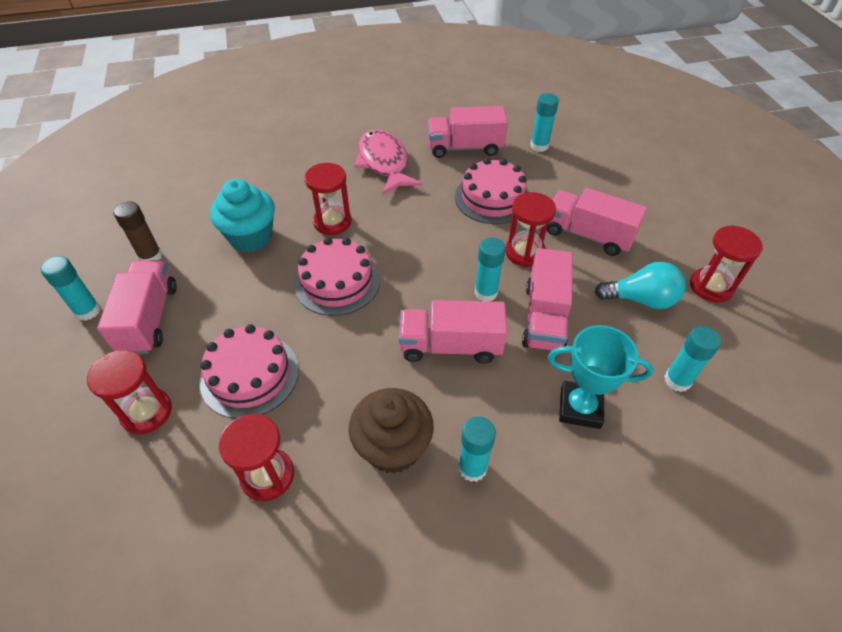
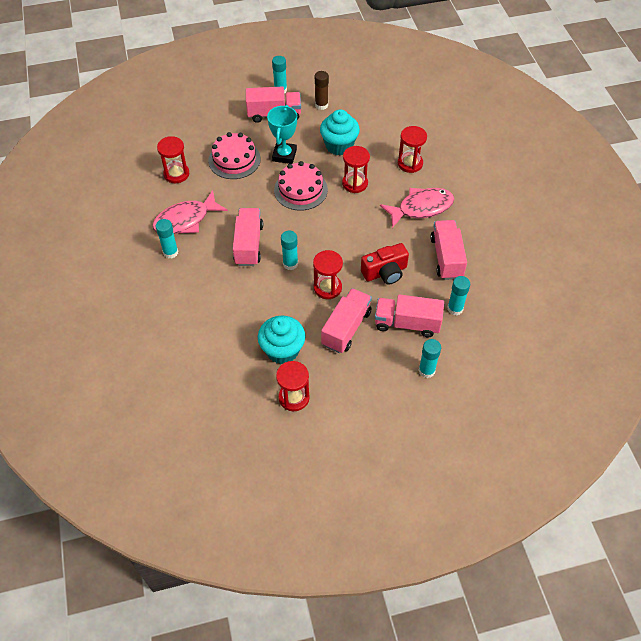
camera: 90 degrees right, 5 degrees up
red hourglass [87,350,172,434] -> red hourglass moved to [398,126,427,173]
brown cupcake [349,388,434,474] -> pink fish [152,190,228,234]
pink cake [455,158,529,224] -> red camera [361,243,409,285]
pink truck [522,248,573,351] -> pink truck moved to [375,294,444,337]
turquoise trophy [548,325,654,429] -> turquoise trophy moved to [267,105,297,164]
turquoise light bulb [595,262,686,309] -> turquoise cupcake [258,316,306,364]
turquoise glue stick [664,326,721,392] -> turquoise glue stick moved to [418,339,441,378]

